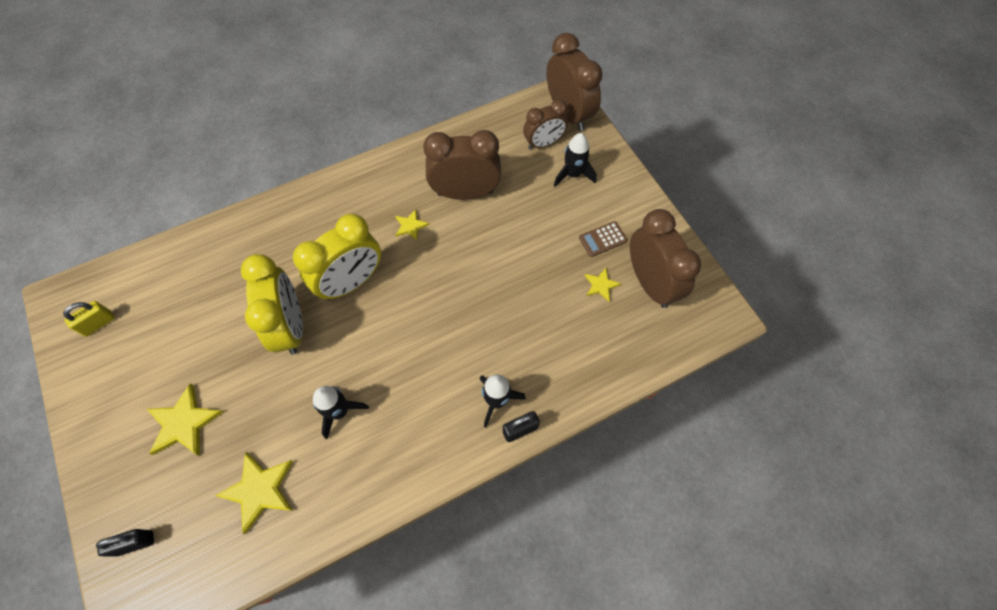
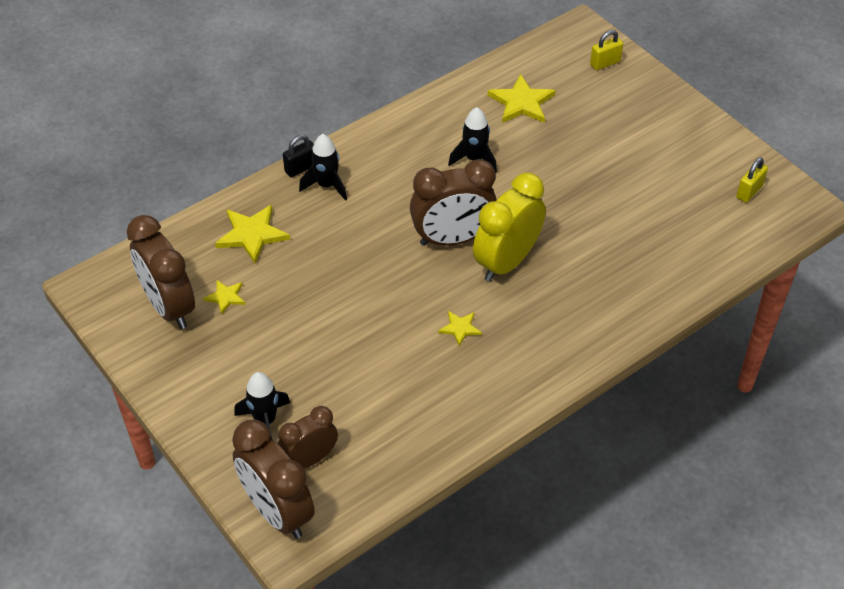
camera: 170 degrees right, 15 degrees down
black padlock [96,529,154,557] -> yellow padlock [590,30,623,70]
yellow star [147,384,223,456] -> yellow star moved to [215,205,290,264]
yellow clock [241,254,303,355] -> none
brown clock [423,130,501,200] -> brown clock moved to [410,159,497,246]
brown calculator [579,221,627,257] -> none

